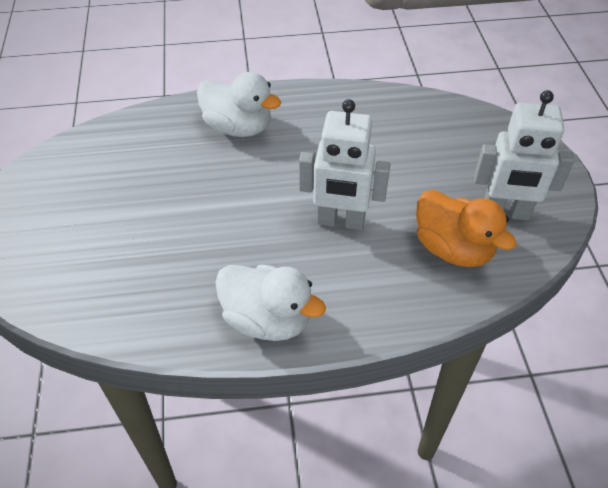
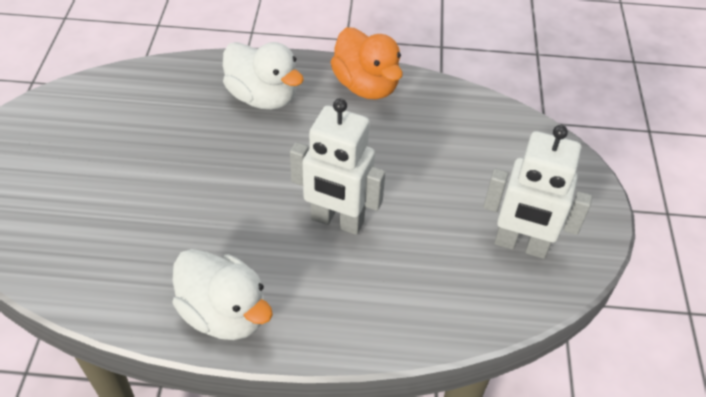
camera: 10 degrees right, 0 degrees up
orange duck [416,190,517,267] -> orange duck moved to [330,27,403,100]

